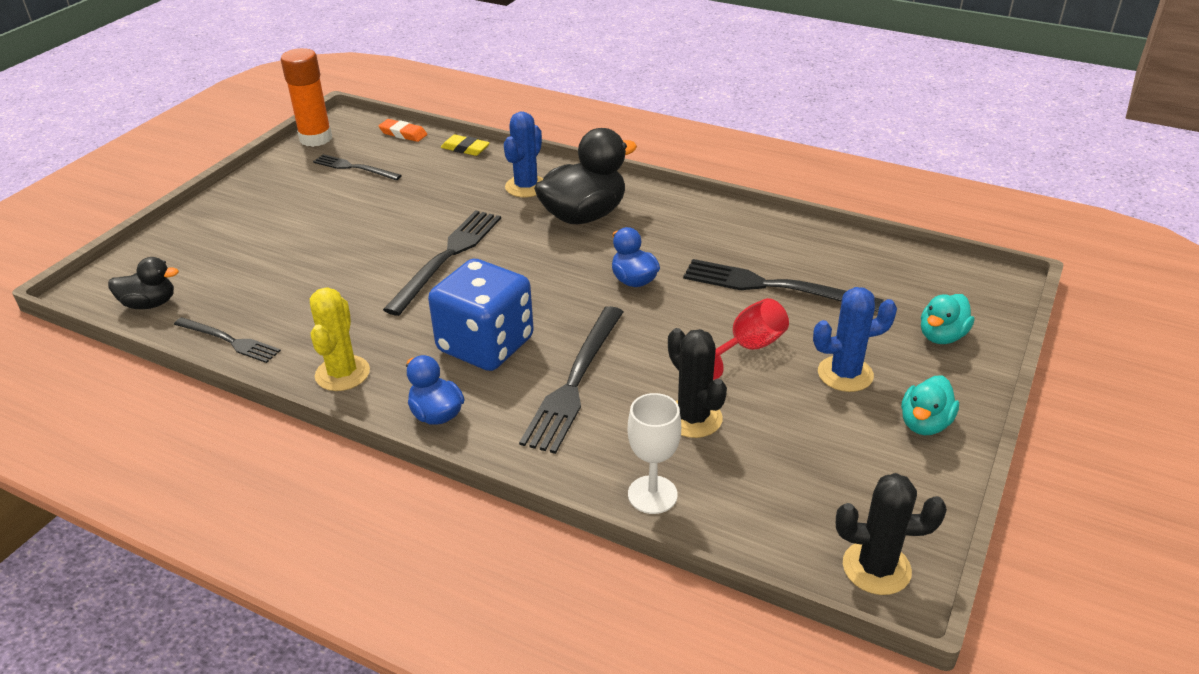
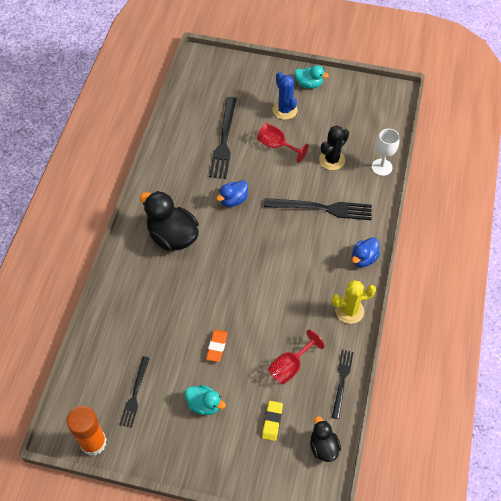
camera: 105 degrees left, 20 degrees up
orange eraser [379,119,427,142] -> orange eraser moved to [206,330,228,362]
black fork [383,210,501,316] -> none
blue dice [428,259,534,371] -> none
yellow eraser [441,135,490,156] -> yellow eraser moved to [262,401,283,441]
blue cactus [504,112,543,197] -> none
black cactus [836,473,947,595] -> none
turquoise duck [921,294,974,344] -> turquoise duck moved to [185,385,226,415]
none -> red goblet [268,330,325,384]

